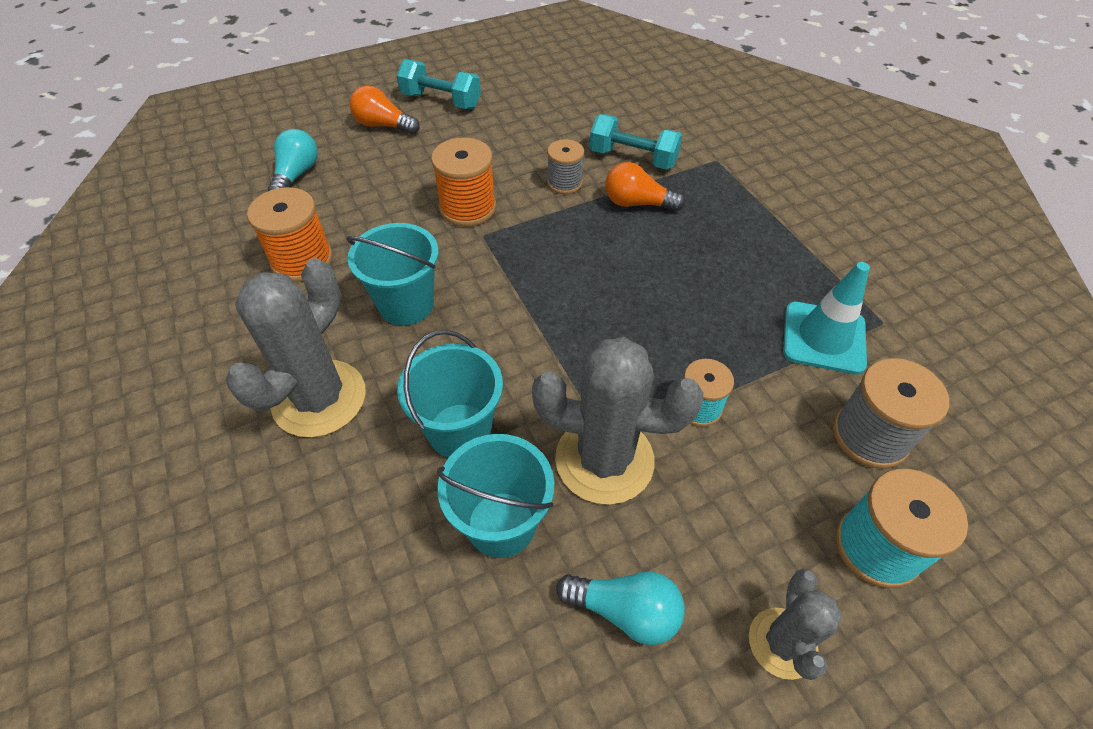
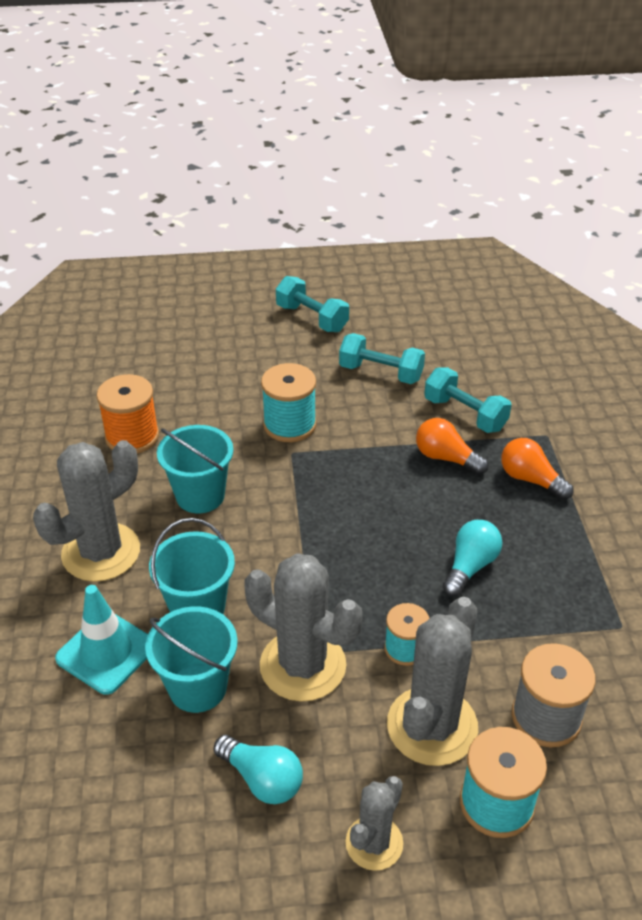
camera: 20 degrees right, 10 degrees down
turquoise light bulb [268,129,318,191] -> turquoise light bulb moved to [443,520,502,596]
orange light bulb [350,86,420,134] -> orange light bulb moved to [501,438,574,500]
orange spool [431,138,496,227] -> turquoise spool [261,363,316,442]
grey spool [547,139,584,194] -> none
turquoise traffic cone [783,262,870,375] -> turquoise traffic cone moved to [55,585,148,695]
none -> turquoise dumbbell [339,333,425,384]
none -> grey cactus [387,597,478,766]

